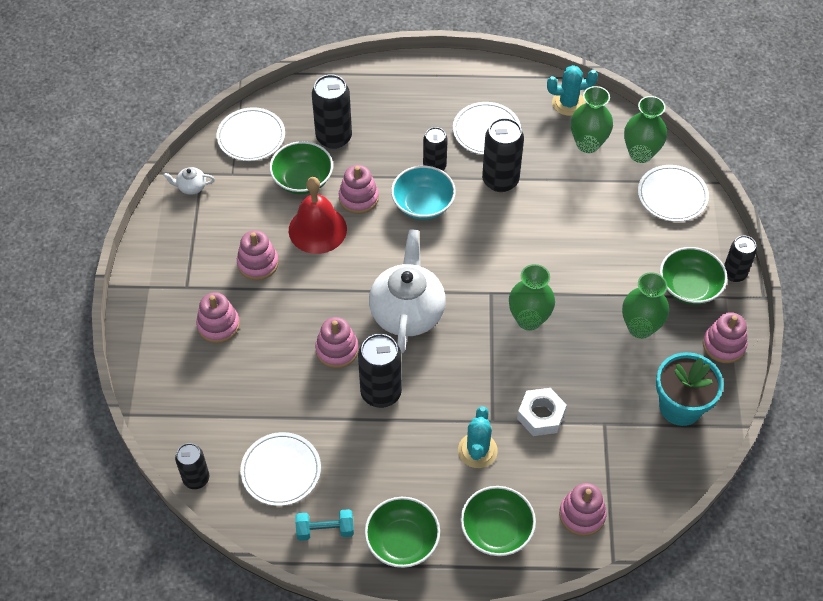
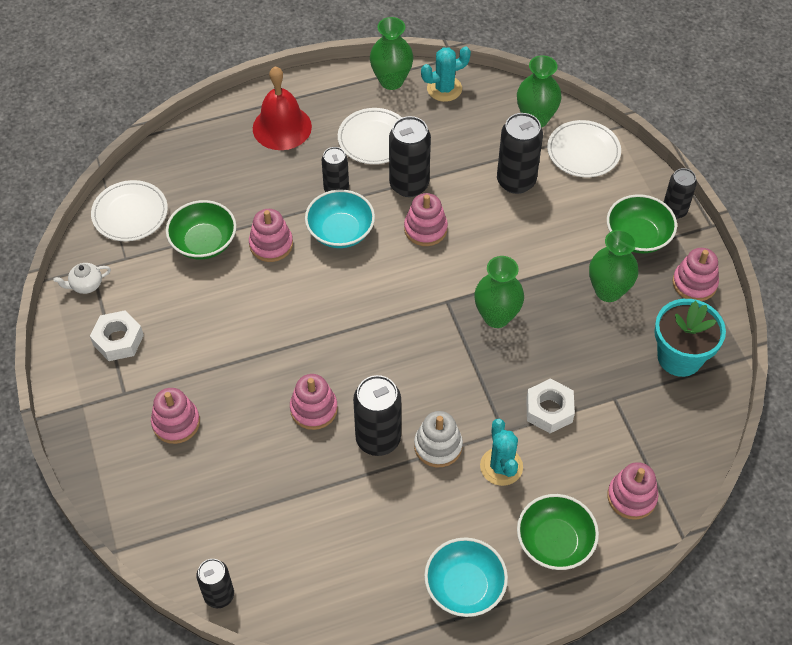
camera: 20 degrees left, 0 degrees up
pink stacking toy [237,230,279,280] -> pink stacking toy moved to [404,193,448,246]
white plate [240,432,321,506] -> none
red bell [289,177,347,254] -> red bell moved to [253,66,312,150]
turquoise dumbbell [296,509,354,541] -> none
black can [312,74,352,149] -> black can moved to [497,113,543,194]
green bowl [364,497,440,568] -> turquoise bowl [424,537,508,617]
white teapot [369,229,446,353] -> none
green vase [571,86,613,153] -> green vase moved to [370,17,413,90]
none -> white nut [90,310,144,361]
none -> white stacking toy [414,411,463,467]

